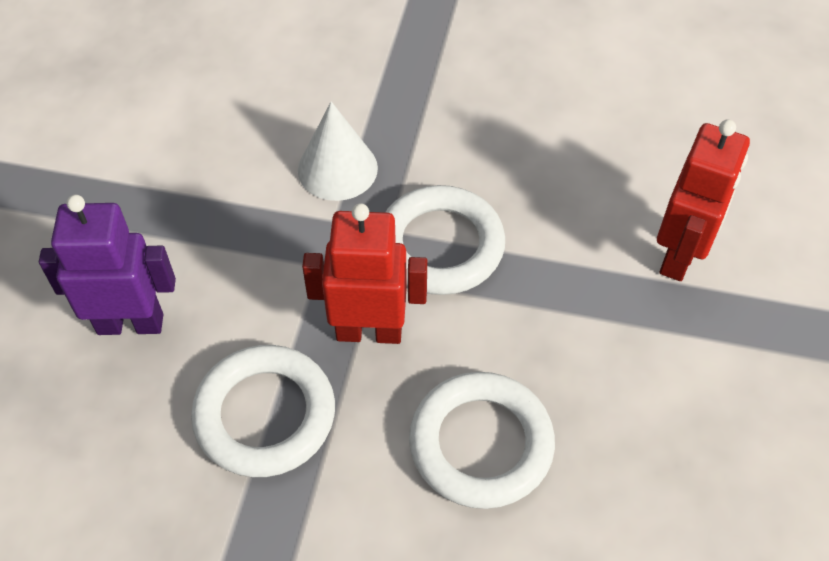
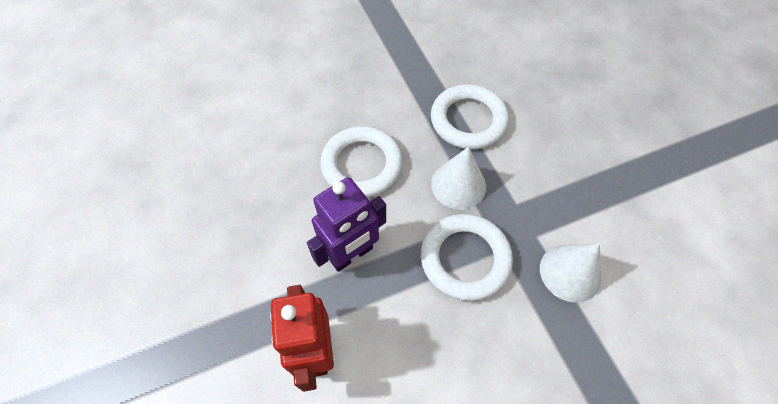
camera: 145 degrees right, 5 degrees up
purple robot [39,195,176,335] -> purple robot moved to [307,177,386,272]
red robot [302,203,427,344] -> white cone [431,147,486,210]

